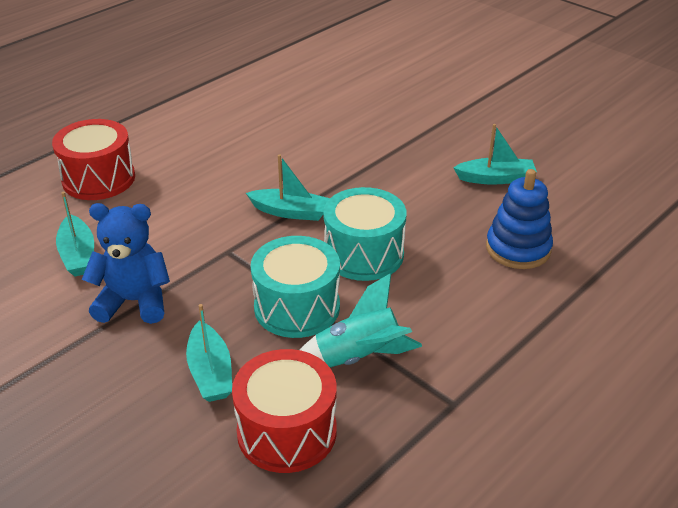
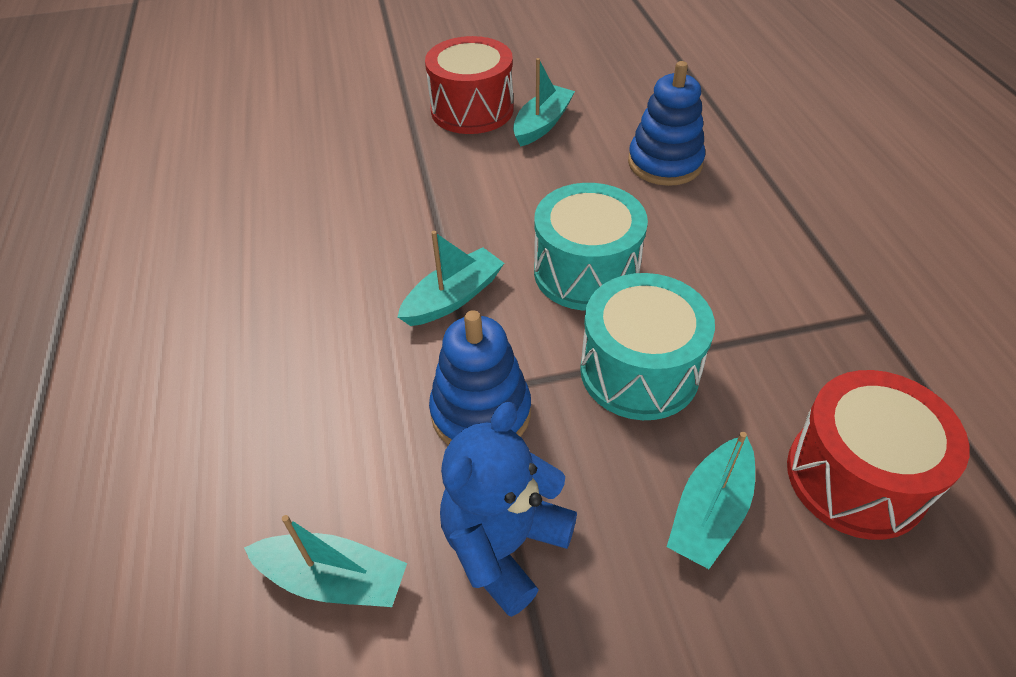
camera: 55 degrees left, 10 degrees up
red drum [52,119,135,200] -> red drum moved to [425,36,514,134]
turquoise boat [186,304,232,402] -> turquoise boat turned 105 degrees clockwise [667,432,755,569]
turquoise rocket [300,273,422,367] -> none
none -> blue stacking toy [429,310,531,445]

